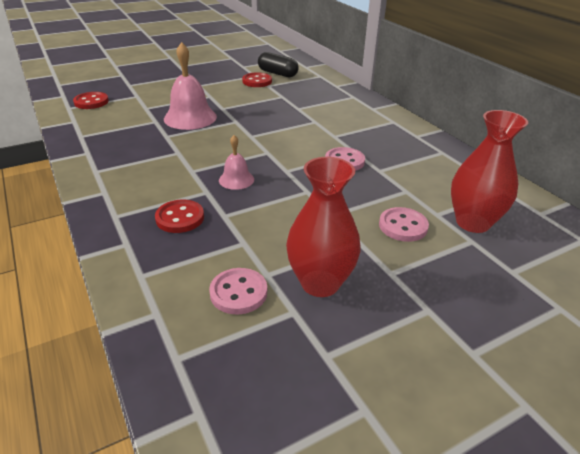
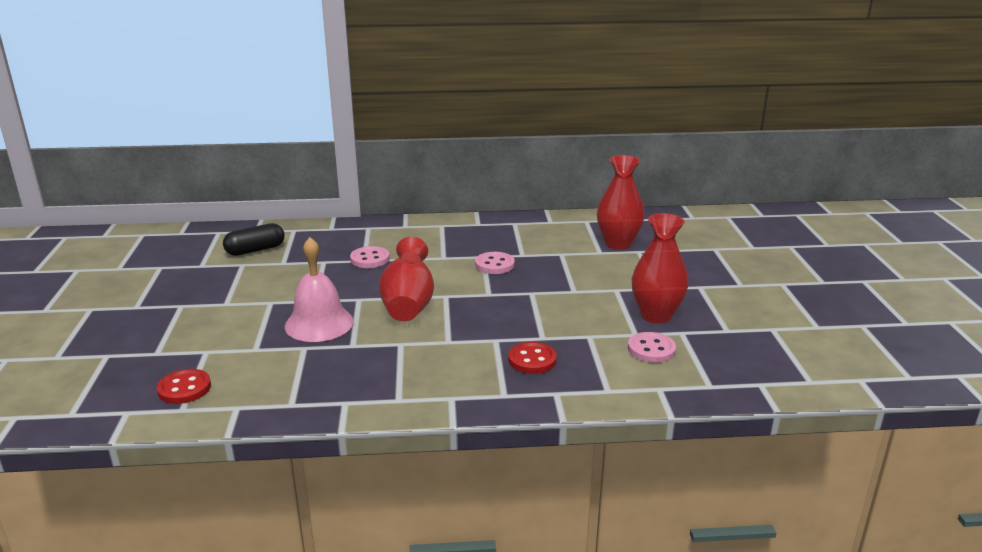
camera: 65 degrees left, 10 degrees down
pink bell [219,135,254,190] -> none
red button [242,72,272,87] -> none
pink button [379,207,429,242] -> pink button moved to [350,246,389,268]
none -> red vase [379,237,434,321]

